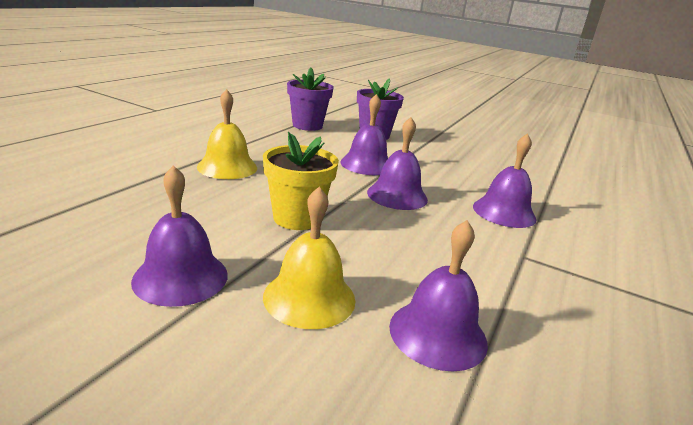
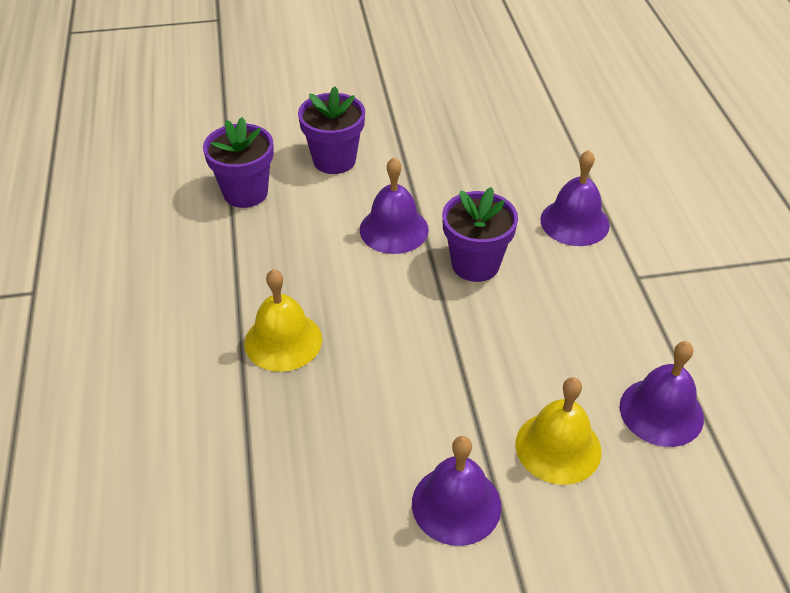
camera: 35 degrees left, 20 degrees up
yellow flower pot [263,132,339,230] -> none
purple bell [367,117,428,210] -> purple flower pot [442,187,518,282]

